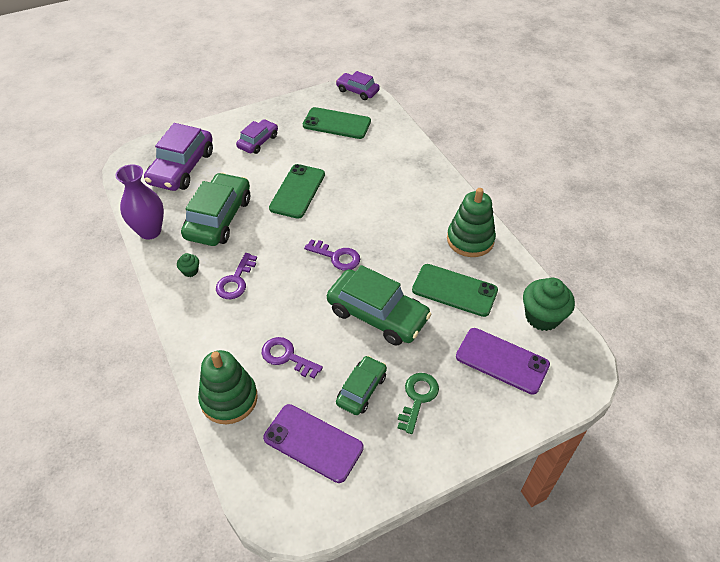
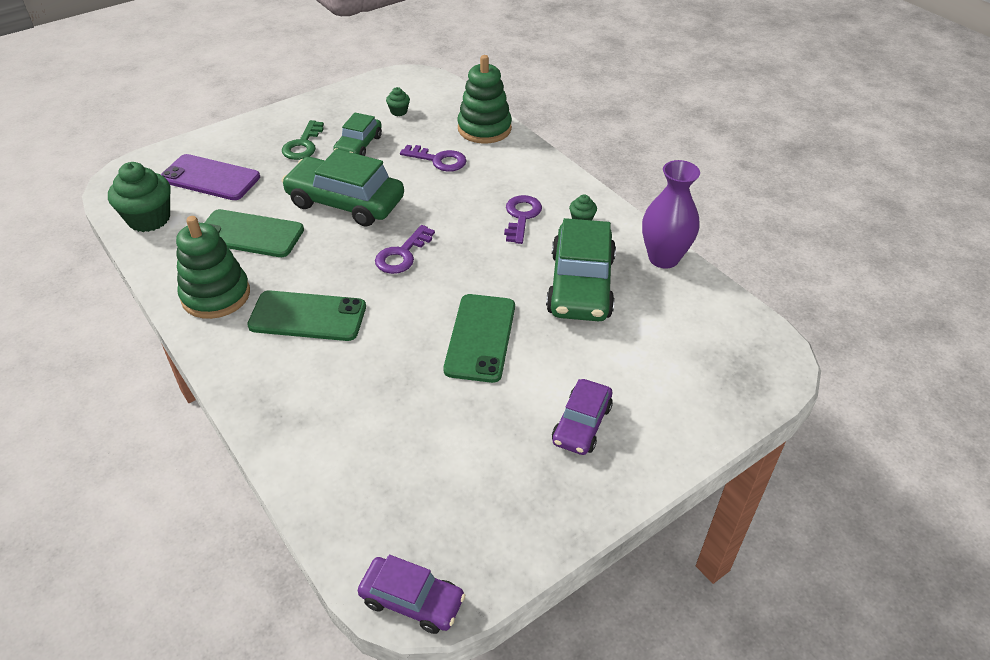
camera: 170 degrees right, 5 degrees down
purple car [144,123,213,191] -> none
purple phone [263,404,364,483] -> green cupcake [386,87,410,116]
green phone [303,107,371,139] -> green phone moved to [247,290,366,341]
purple key [304,239,360,270] -> purple key turned 75 degrees counterclockwise [375,225,435,274]

